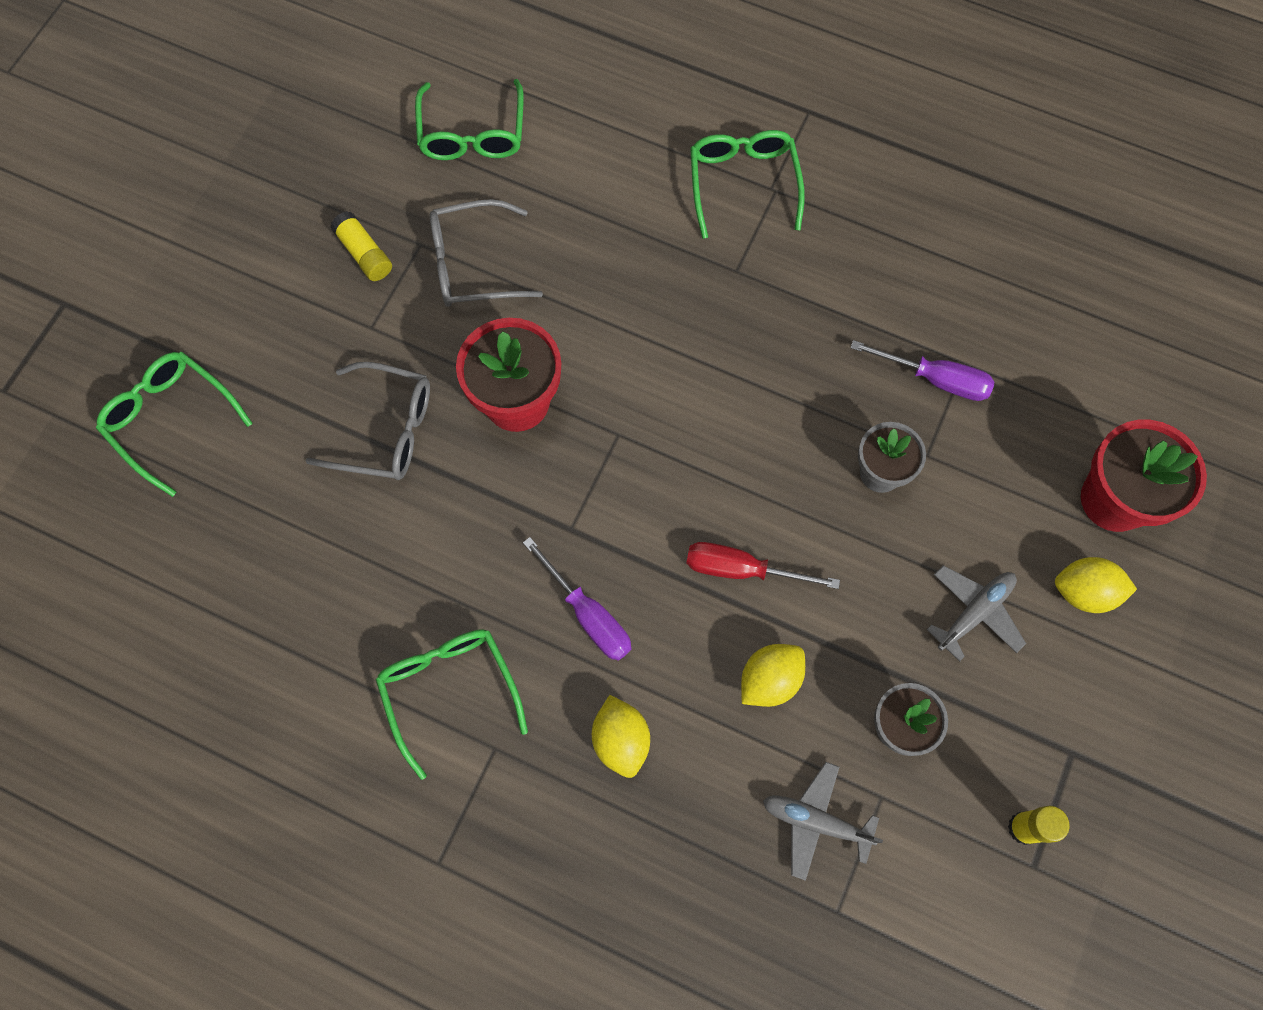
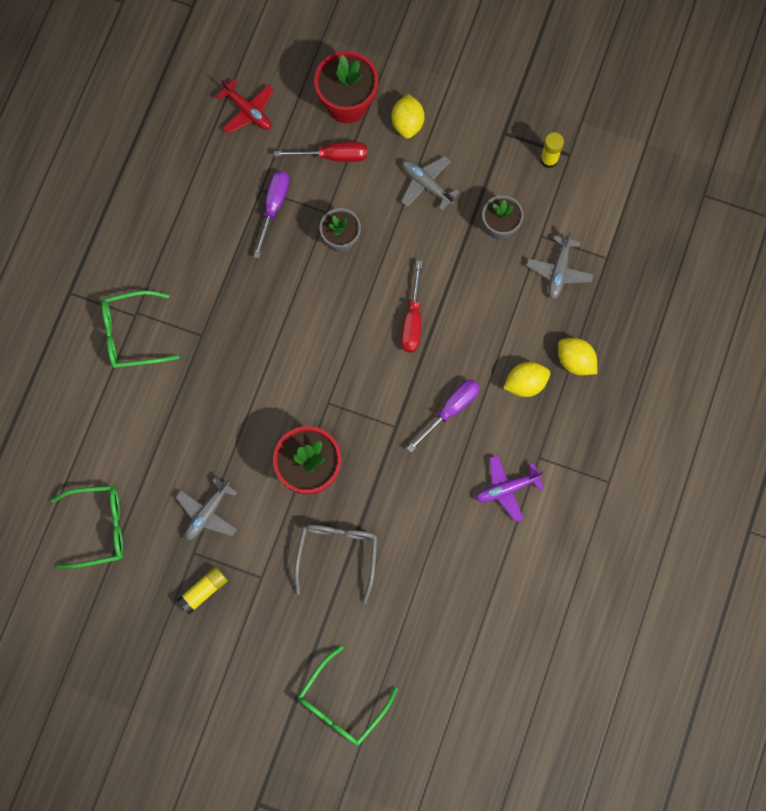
camera: 95 degrees left, 5 degrees up
green glasses [375,629,528,780] -> purple plane [476,455,544,522]
grey glasses [430,199,543,307] -> grey plane [176,477,238,540]
yellow lemon [741,644,805,707] -> yellow lemon moved to [558,338,597,375]
none -> red plane [216,79,274,134]
none -> red screwdriver [274,142,367,162]

